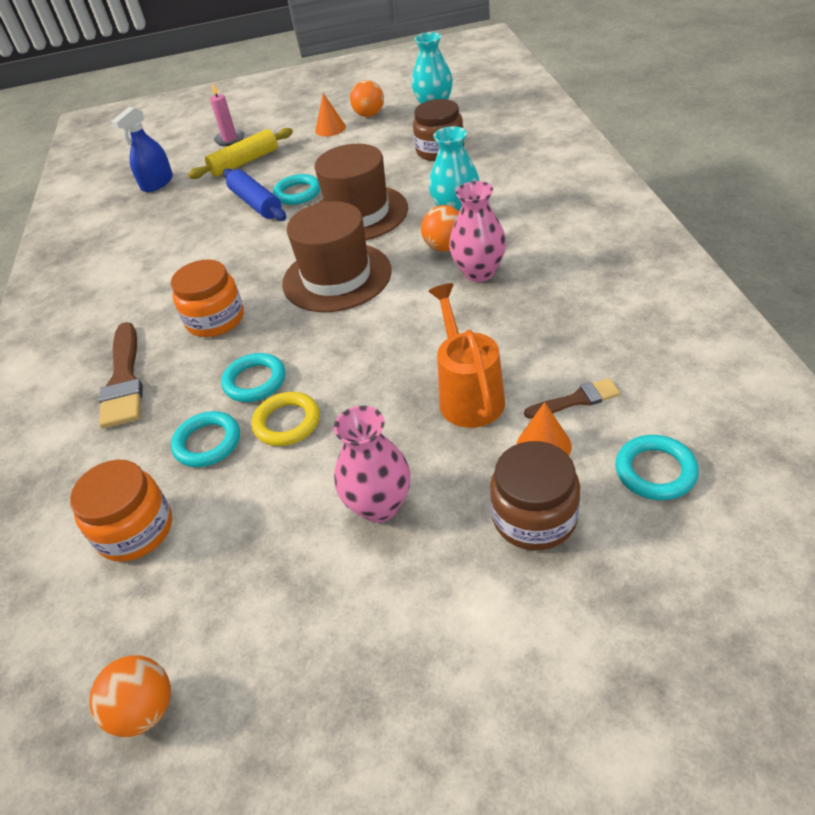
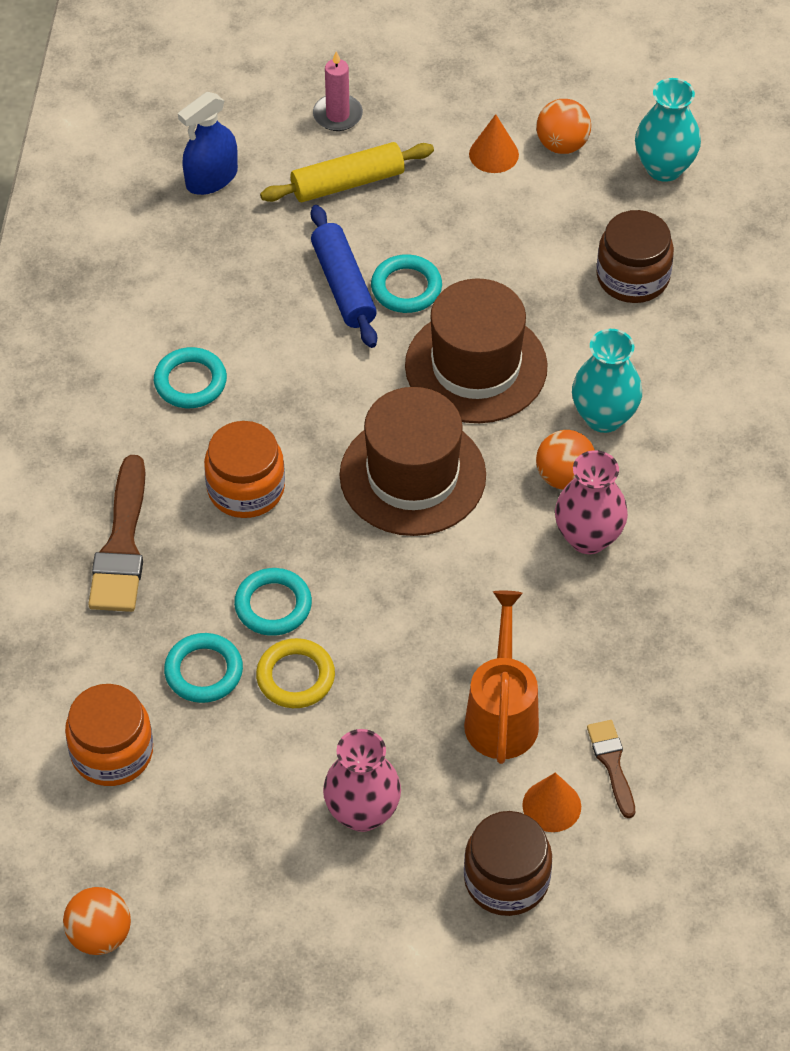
camera: 10 degrees right, 10 degrees up
brown brush [524,378,620,419] -> brown brush turned 105 degrees counterclockwise [587,720,635,818]
turquoise ring [615,435,699,500] -> turquoise ring moved to [154,347,227,408]

